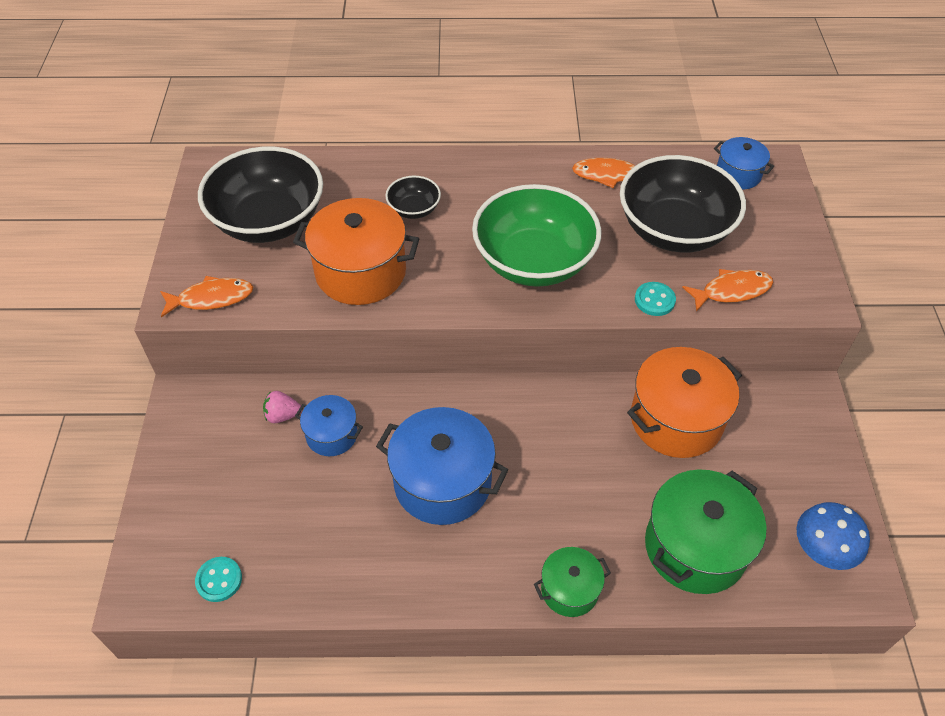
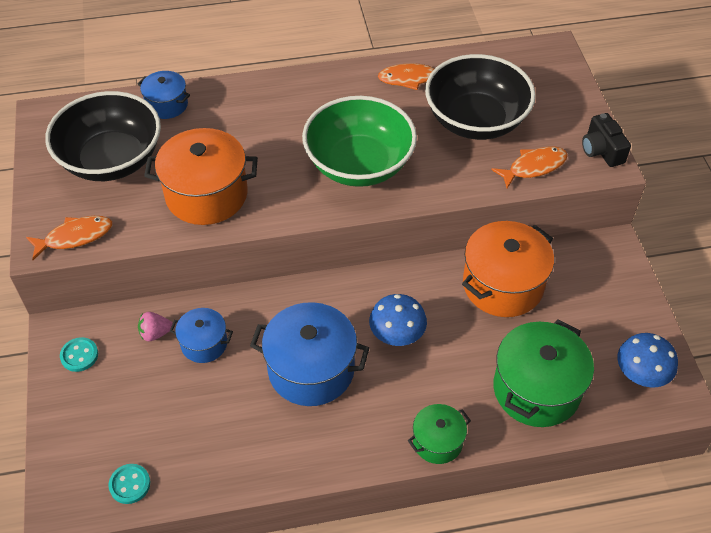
camera: 10 degrees left, 0 degrees up
black bowl [385,176,441,219] -> none
turquoise button [635,282,676,316] -> turquoise button moved to [60,337,98,372]
blue pot [714,137,774,189] -> blue pot moved to [138,71,190,119]
none -> blue mushroom [369,294,427,346]
none -> black camera [582,113,631,167]

